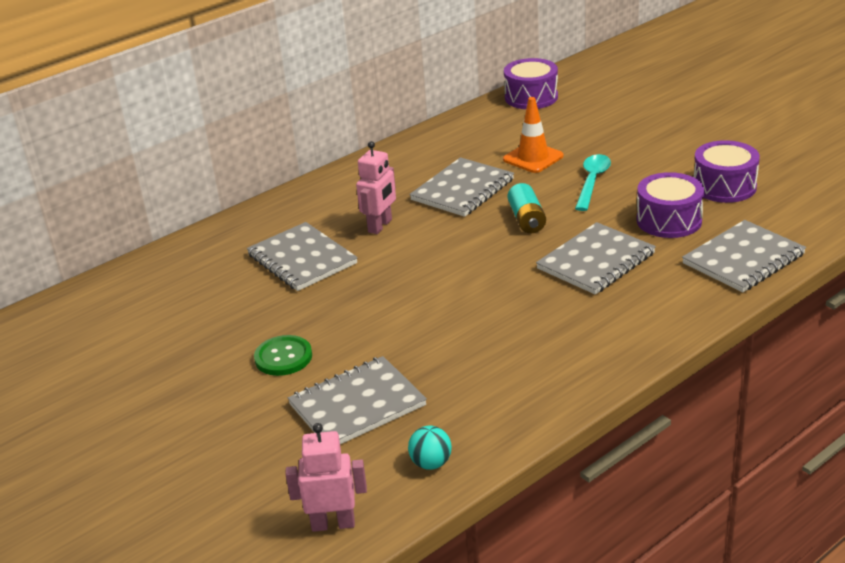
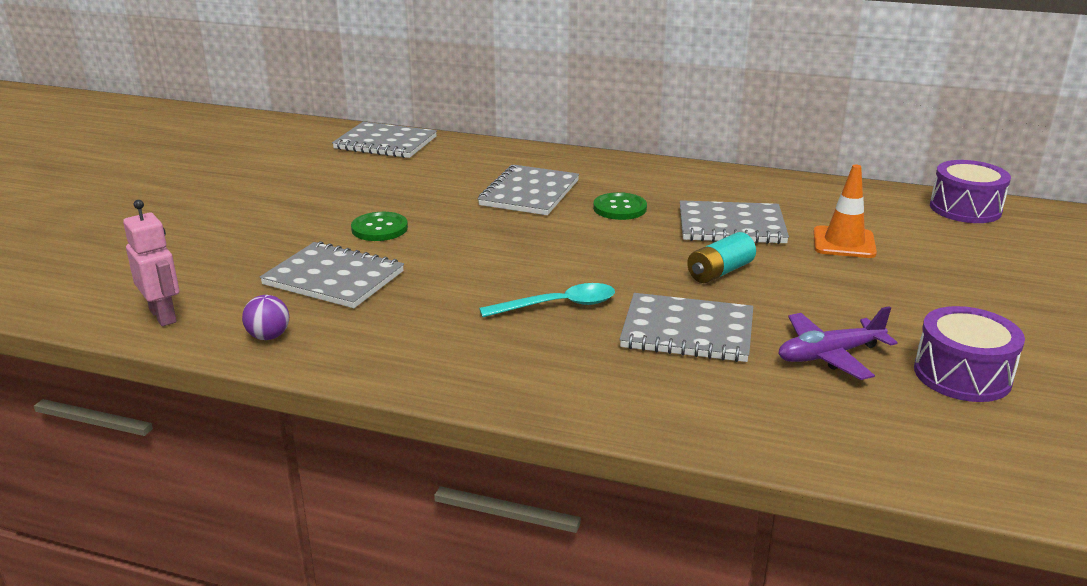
camera: 55 degrees right, 5 degrees down
pink robot [356,141,396,234] -> green button [593,192,647,220]
turquoise ball [408,426,452,470] -> purple ball [242,295,289,340]
turquoise spoon [575,154,611,211] -> turquoise spoon moved to [479,283,615,317]
purple drum [636,172,704,238] -> purple plane [778,306,898,380]
grey notebook [682,220,806,293] -> grey notebook moved to [332,122,437,158]

